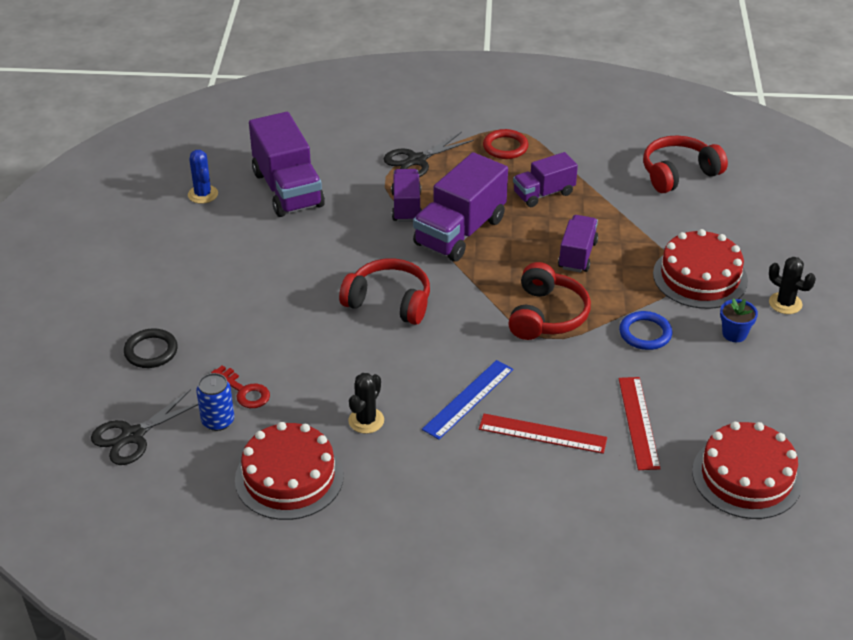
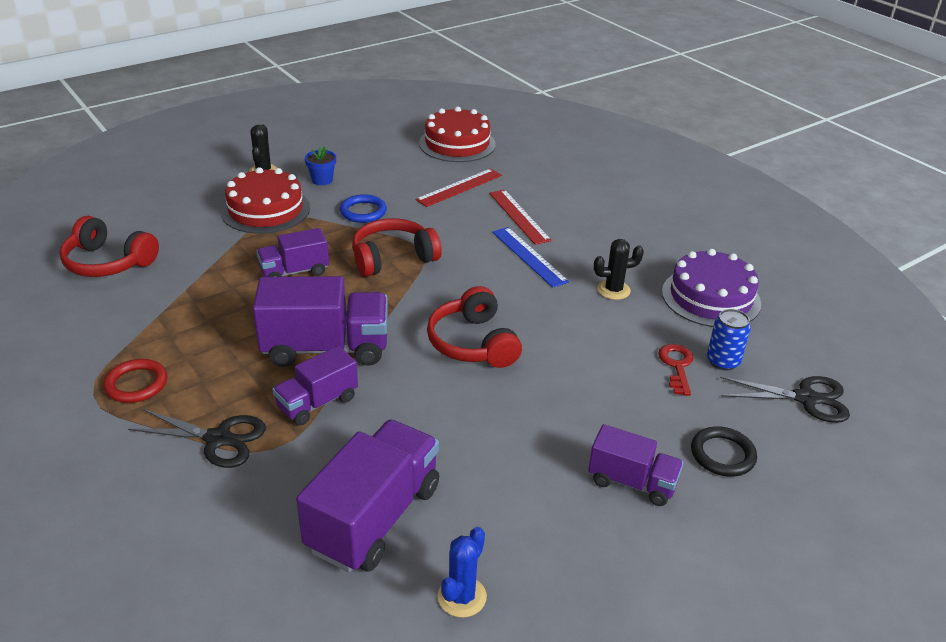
camera: 130 degrees left, 5 degrees down
red cake [235,422,344,520] -> purple cake [662,249,761,327]
blue ruler [422,360,513,440] -> blue ruler turned 60 degrees clockwise [492,227,569,288]
purple truck [513,152,578,207] -> purple truck moved to [588,424,683,506]

